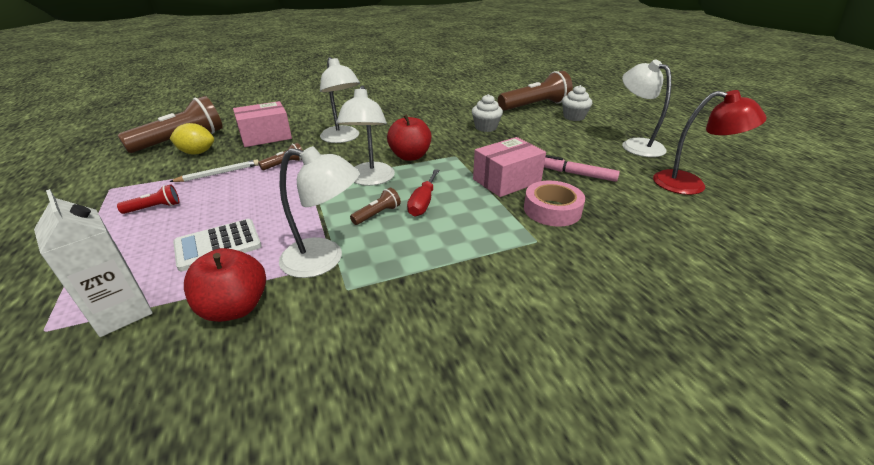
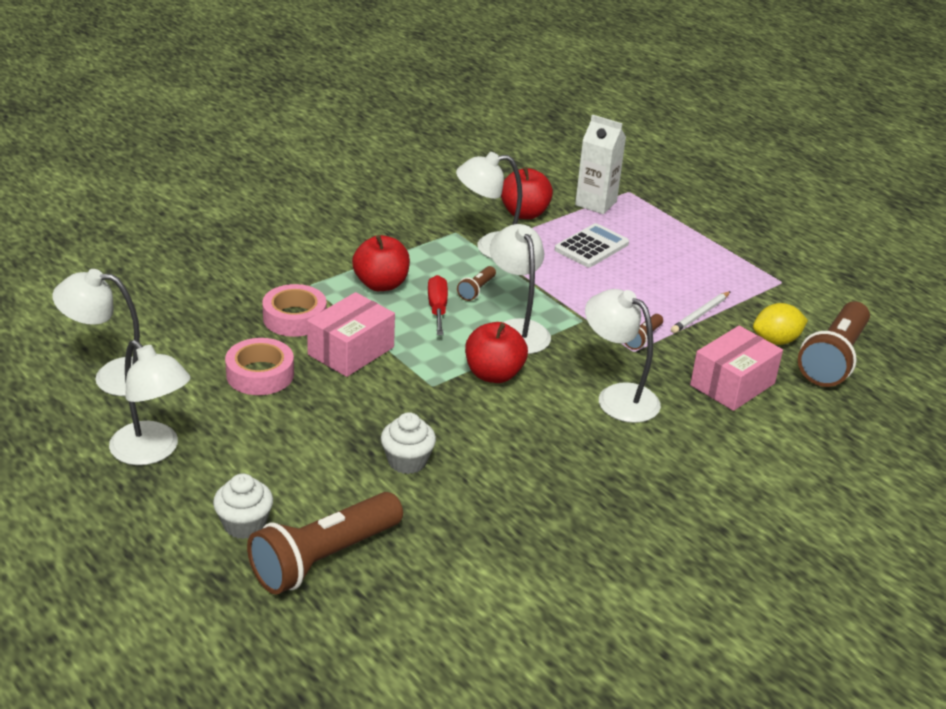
camera: 160 degrees right, 0 degrees up
red flashlight [117,185,179,214] -> none
pink marker [544,155,620,182] -> pink tape [225,338,294,395]
red lamp [653,90,767,195] -> white lamp [52,269,140,396]
none -> red apple [352,235,410,291]

